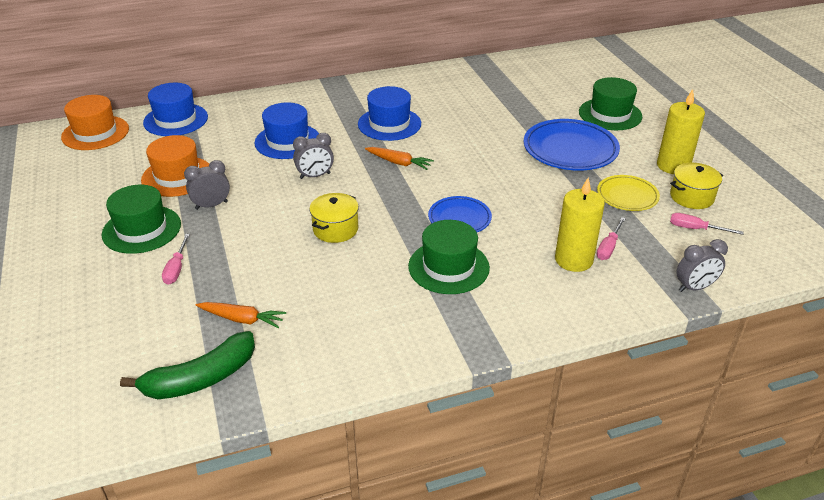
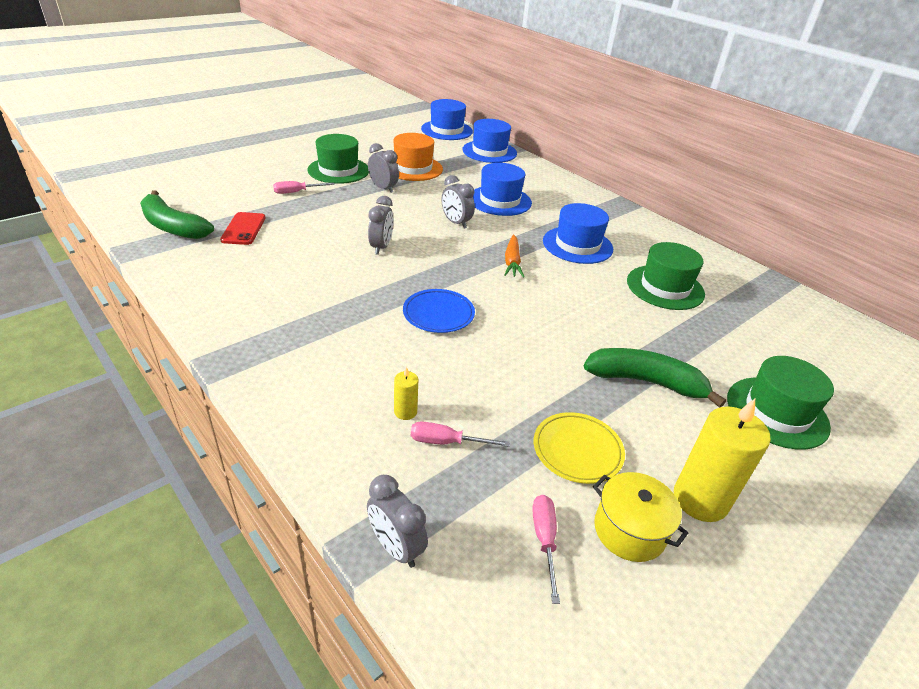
camera: 65 degrees right, 0 degrees up
orange hat [61,95,129,150] -> blue hat [421,99,473,140]
orange carrot [196,302,286,328] -> red phone [220,212,266,245]
yellow pot [309,193,359,243] -> grey clock [368,196,393,255]
green hat [408,220,490,294] -> green hat moved to [627,242,705,310]
blue plate [524,119,620,171] -> green banana [584,348,726,408]
yellow candle [555,178,605,272] -> yellow candle [394,367,418,420], size x0.47

